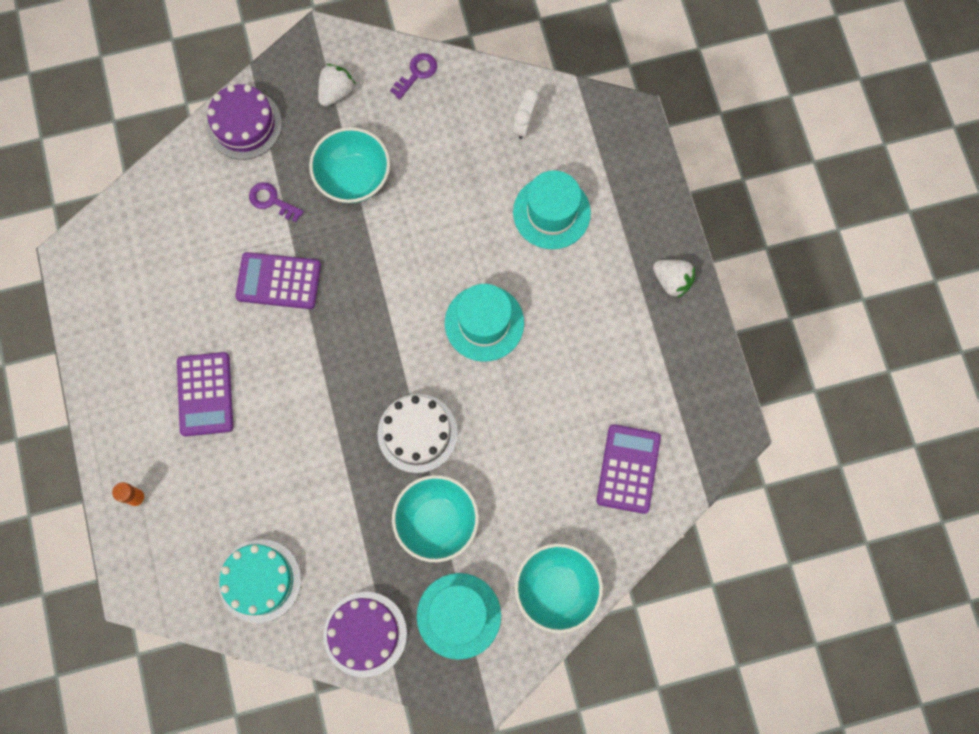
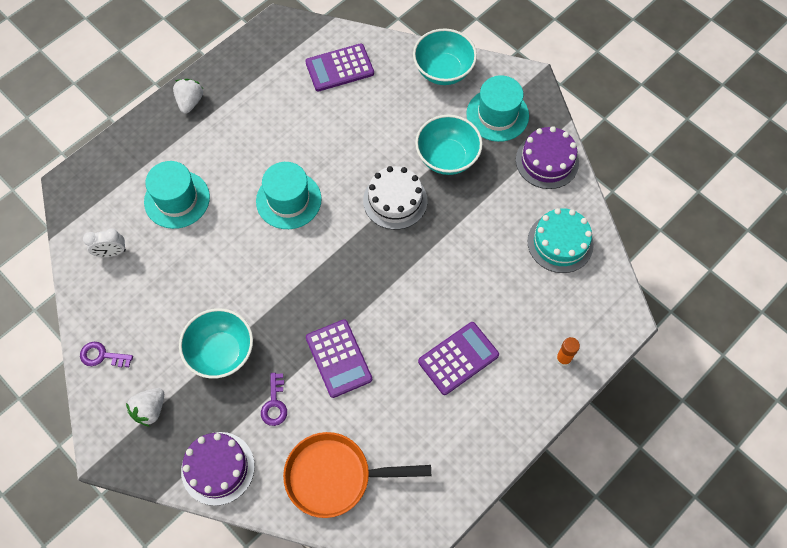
camera: 120 degrees left, 10 degrees down
white strawberry [318,64,356,107] -> white strawberry turned 60 degrees counterclockwise [126,388,164,427]
none -> orange pan [283,432,431,518]

